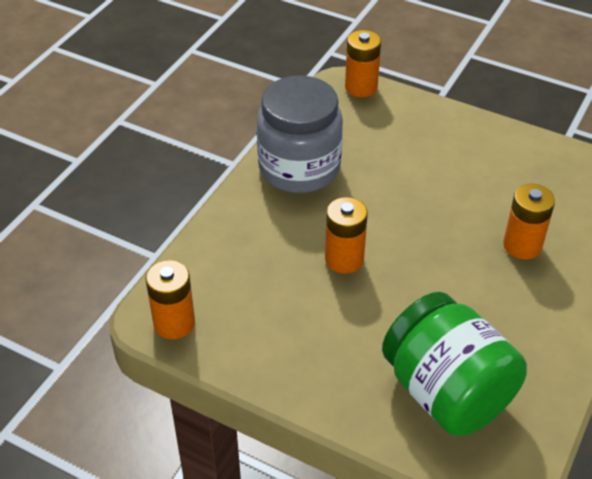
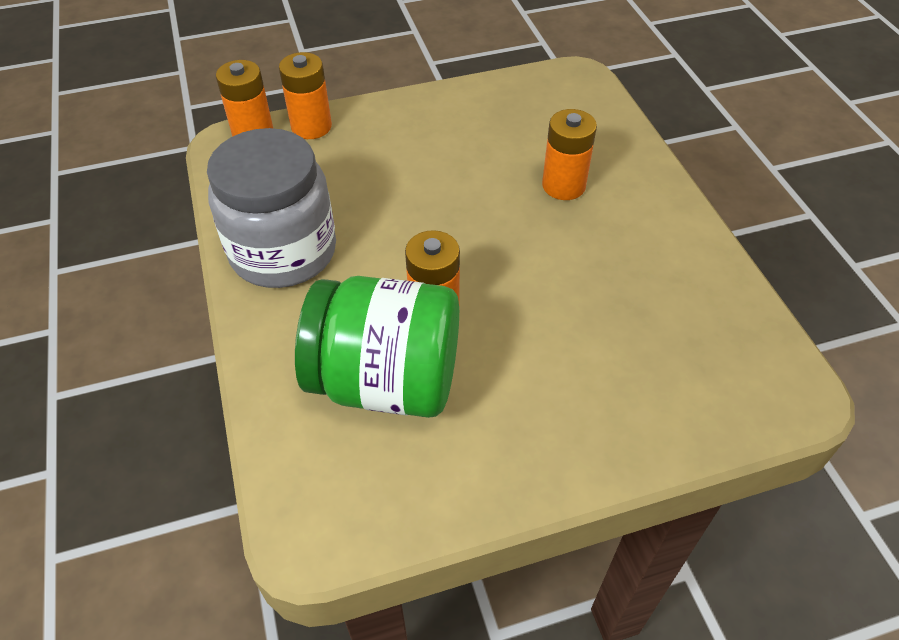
camera: 45 degrees left, 5 degrees up
orange battery [146,260,195,339] -> orange battery moved to [279,52,332,139]
green jar [382,292,527,436] -> green jar moved to [295,276,459,418]

